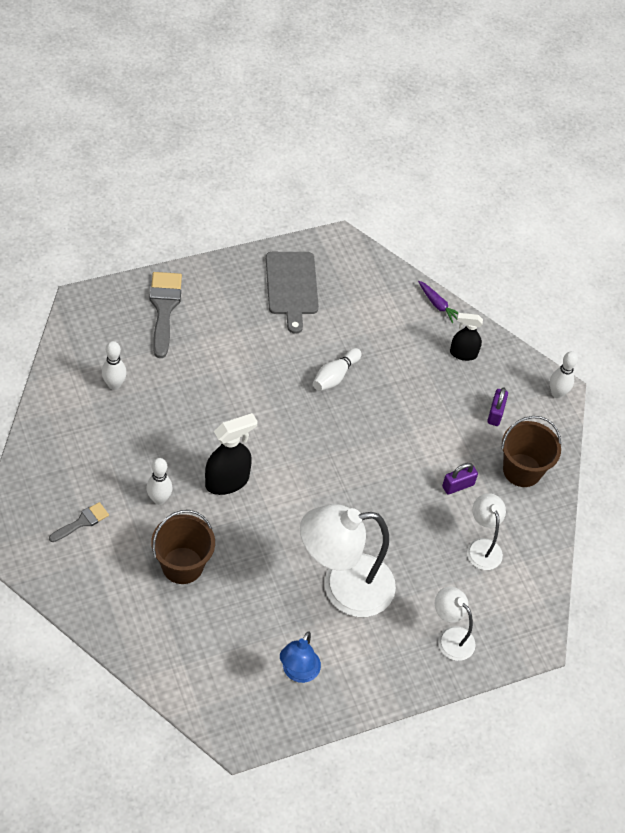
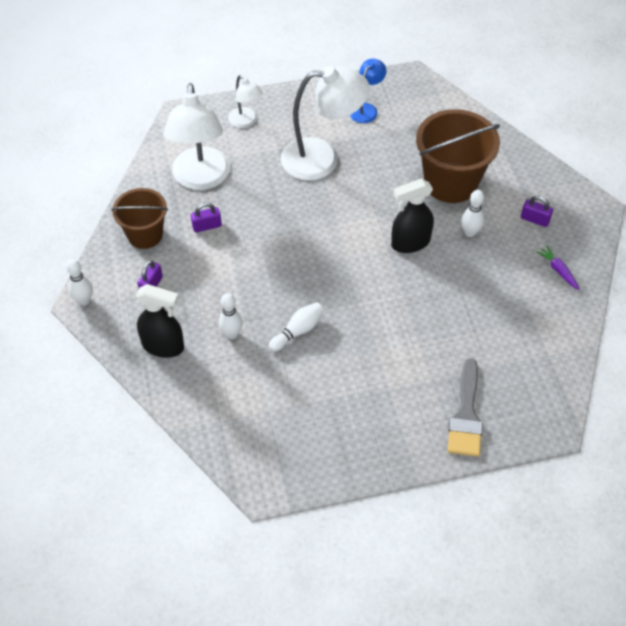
camera: 165 degrees left, 0 degrees up
grey brush [49,502,109,542] -> purple padlock [521,195,553,227]
white bowling pin [102,341,127,390] -> white bowling pin moved to [219,293,243,339]
brown bucket [151,510,215,584] -> brown bucket [416,109,500,203], size x1.57
grey cutting board [266,252,319,334] -> none
purple carrot [418,281,458,323] -> purple carrot moved to [537,246,580,290]
black spray bottle [450,313,483,361] -> black spray bottle [136,284,184,358], size x1.54
white lamp [467,493,506,570] -> white lamp [164,83,230,190], size x1.94

